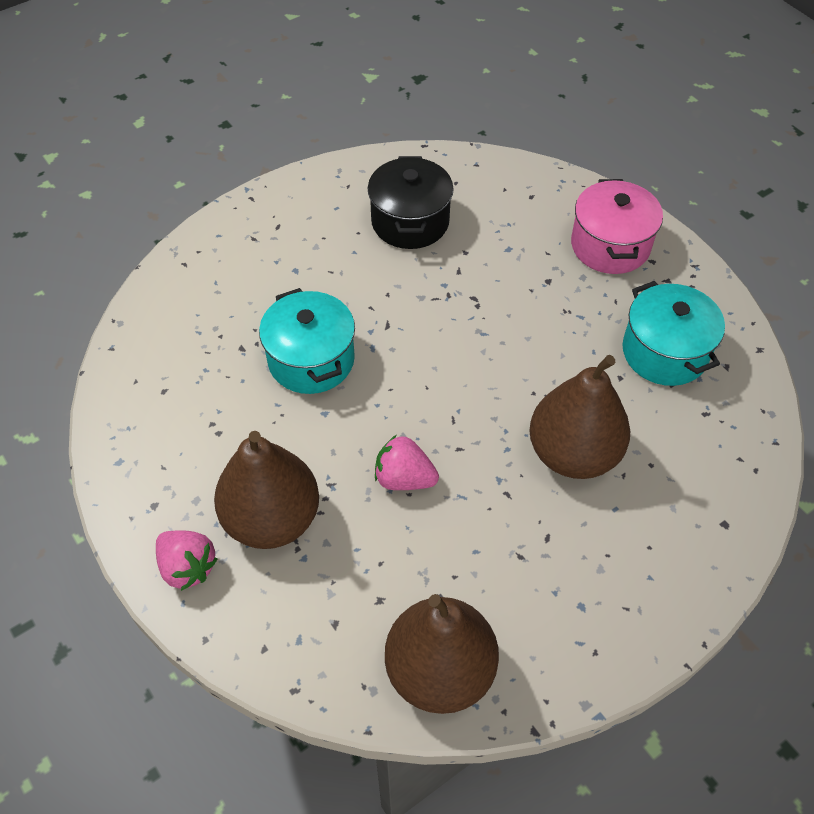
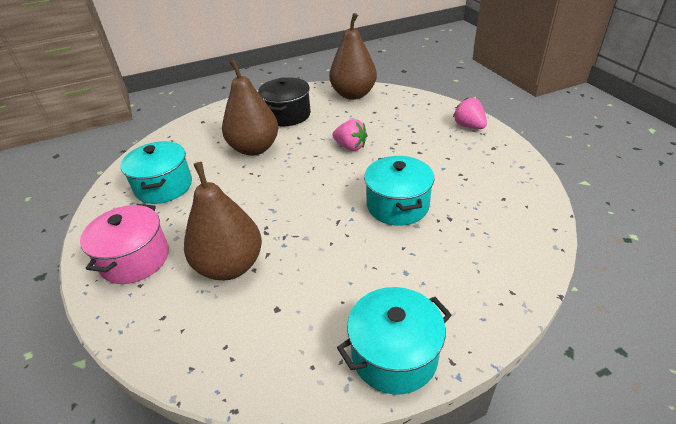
camera: 165 degrees left, 15 degrees down
brown pear [214,431,319,549] -> brown pear moved to [184,162,262,280]
black pot [368,156,454,249] -> black pot moved to [258,77,311,126]
none -> turquoise pot [337,287,452,395]

